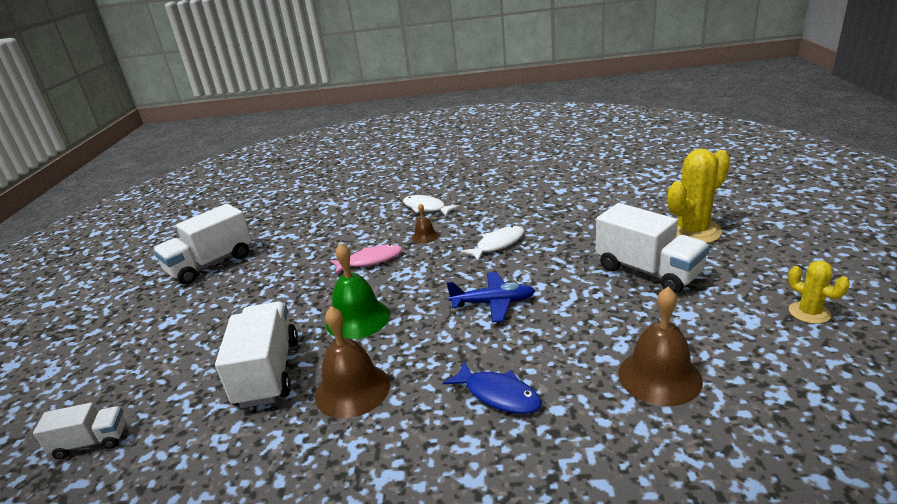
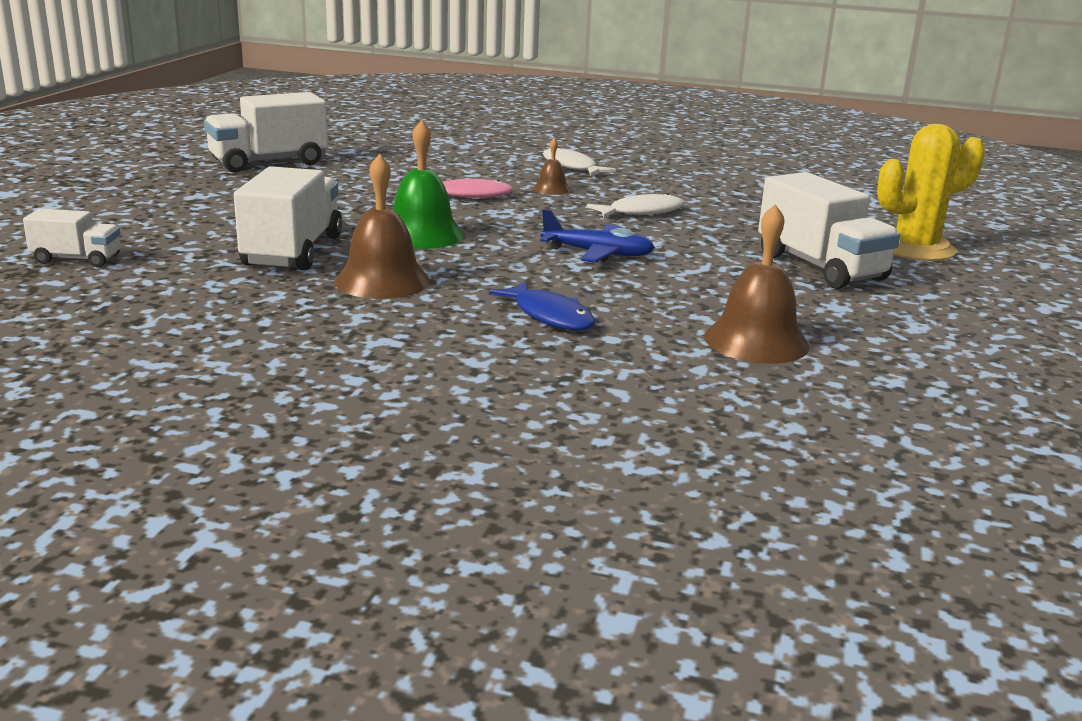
camera: 10 degrees right, 5 degrees down
yellow cactus [788,260,850,324] -> none

